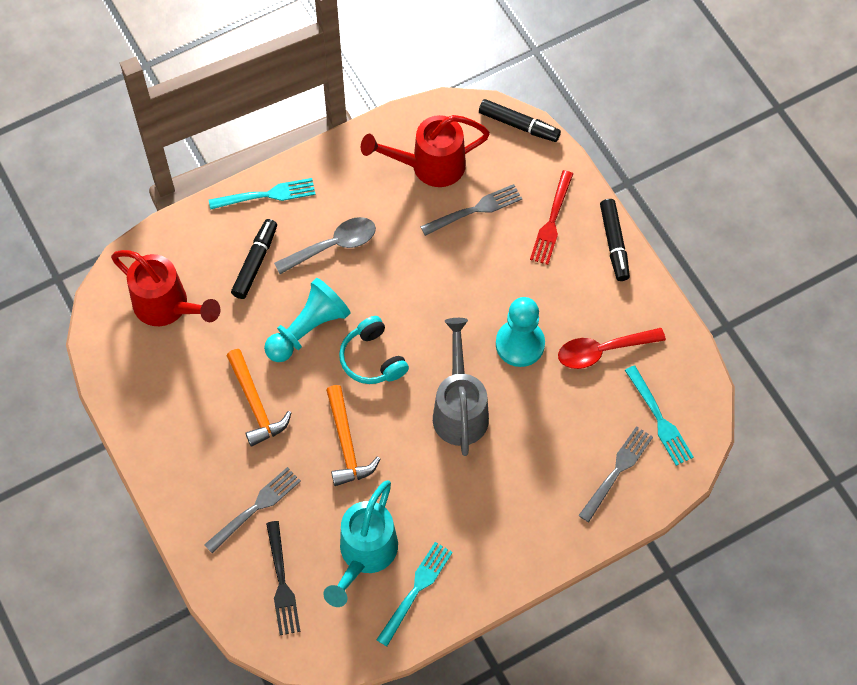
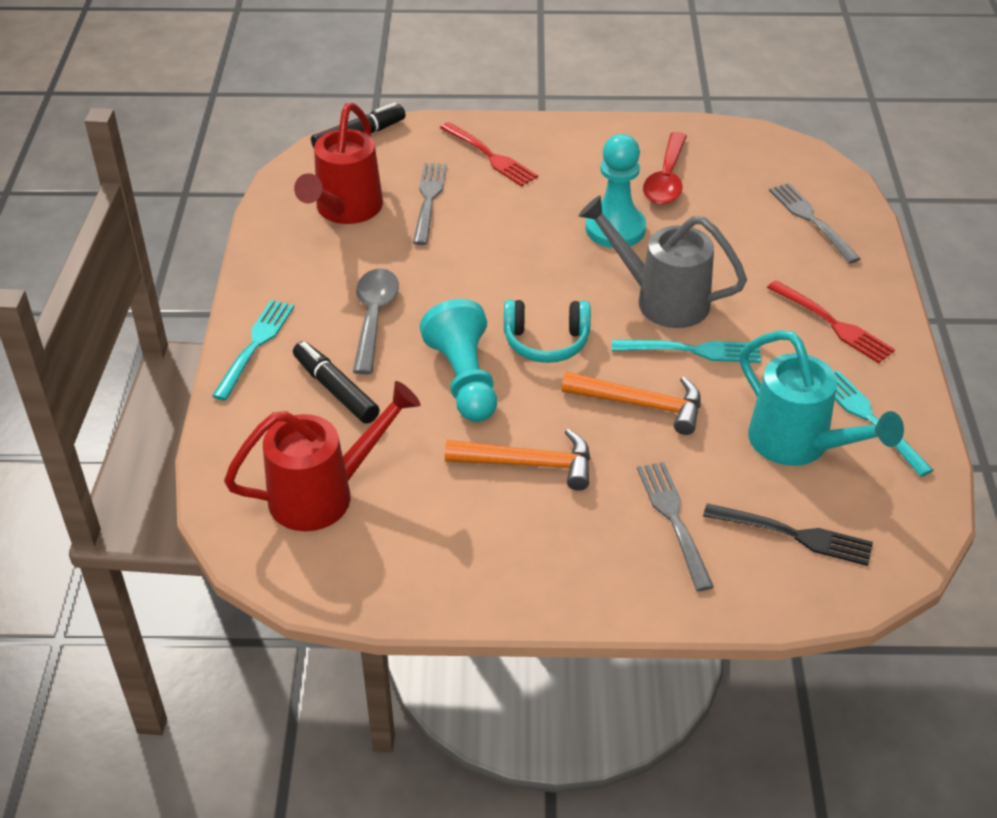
camera: 60 degrees left, 20 degrees down
black marker [600,199,630,281] -> none
turquoise fork [625,365,694,466] -> turquoise fork moved to [612,340,761,363]
none -> red fork [767,280,895,363]

